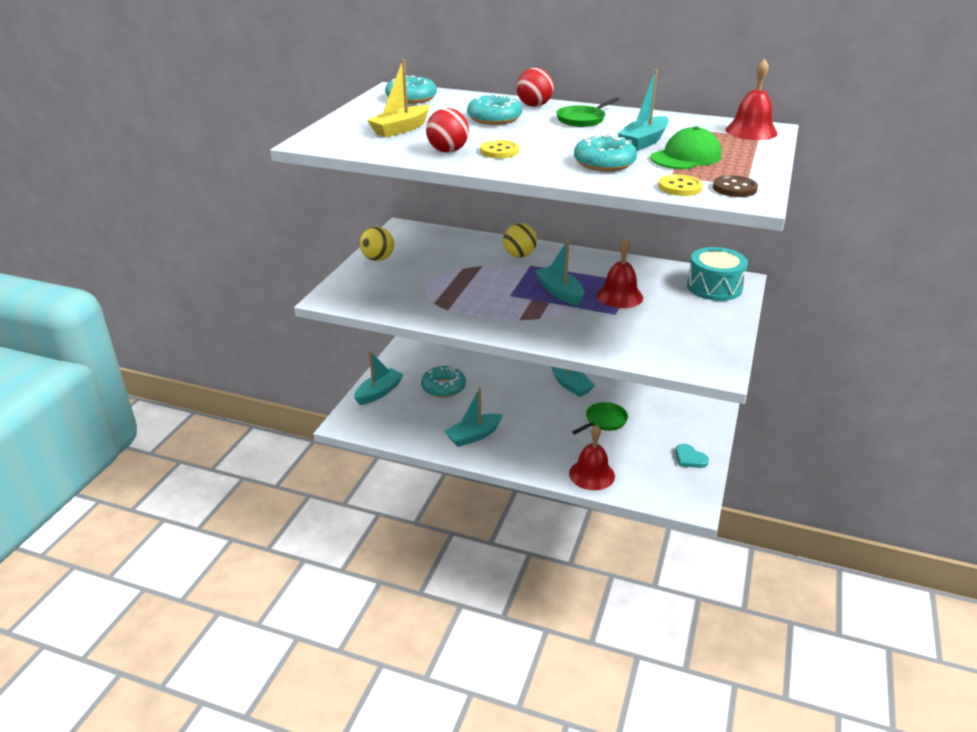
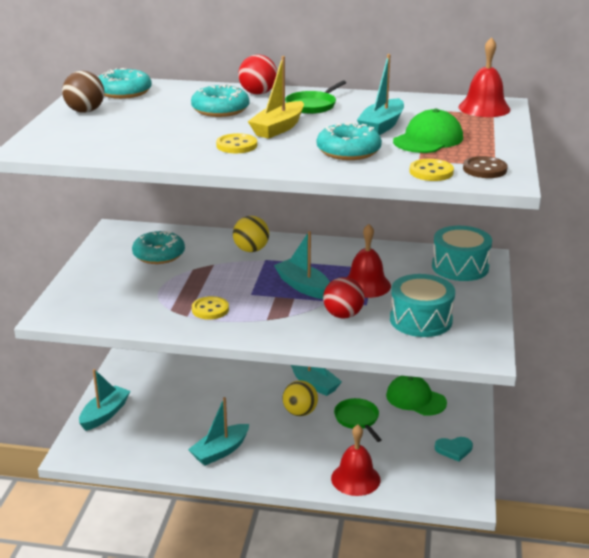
camera: 10 degrees left, 5 degrees down
yellow ball [360,227,394,261] -> yellow ball moved to [282,380,318,416]
yellow boat [367,59,430,137] -> yellow boat moved to [248,56,304,139]
turquoise donut [421,366,466,398] -> turquoise donut moved to [132,231,185,264]
red ball [426,108,469,153] -> red ball moved to [323,277,365,319]
green pan [572,402,628,434] -> green pan turned 60 degrees counterclockwise [334,398,381,442]
turquoise heart [675,444,709,468] -> turquoise heart turned 45 degrees counterclockwise [435,437,473,461]
none -> brown ball [62,71,104,113]
none -> yellow button [192,296,229,320]
none -> green cap [386,376,447,416]
none -> turquoise drum [390,274,455,337]

